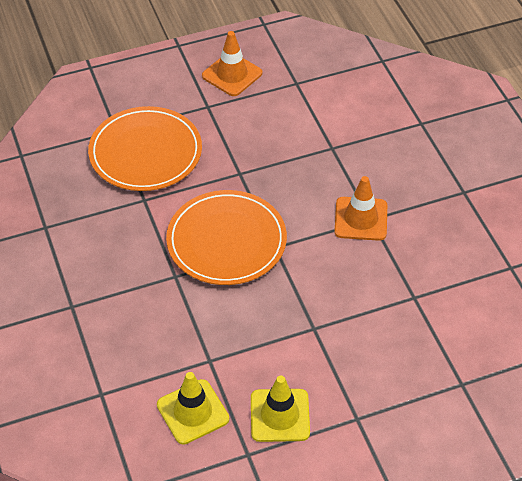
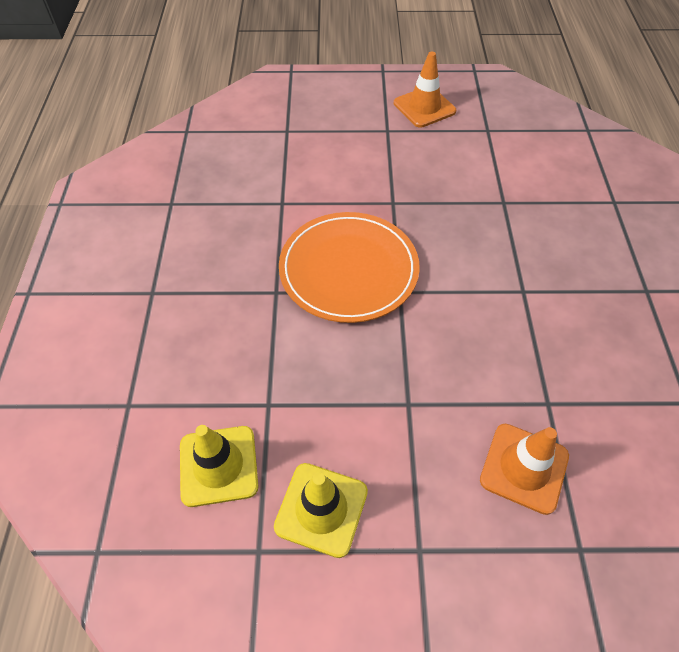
camera: 20 degrees right, 5 degrees up
orange plate [88,106,202,191] -> none
orange traffic cone [334,176,387,241] -> orange traffic cone moved to [480,424,569,515]

